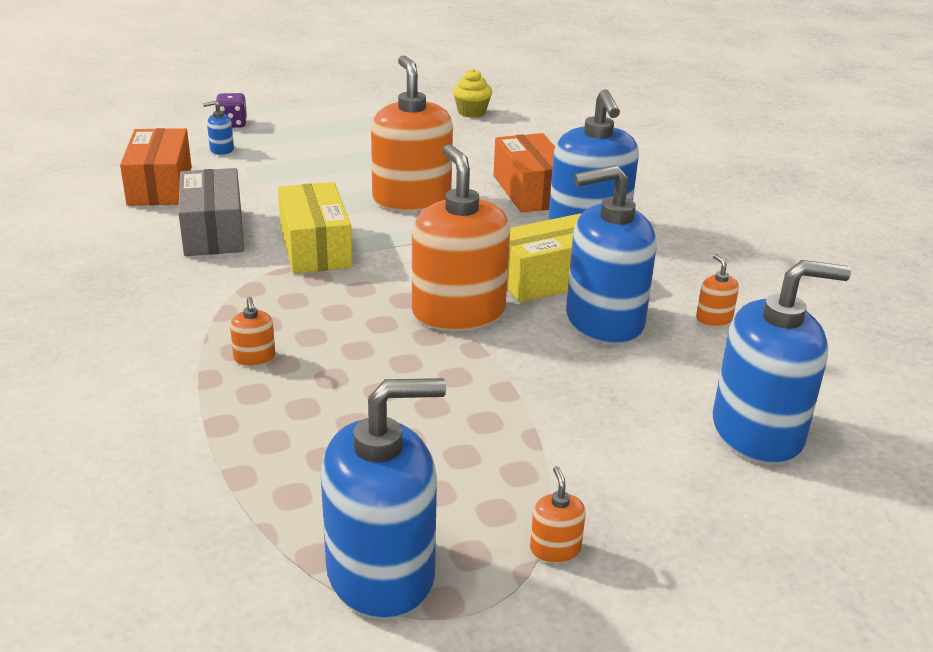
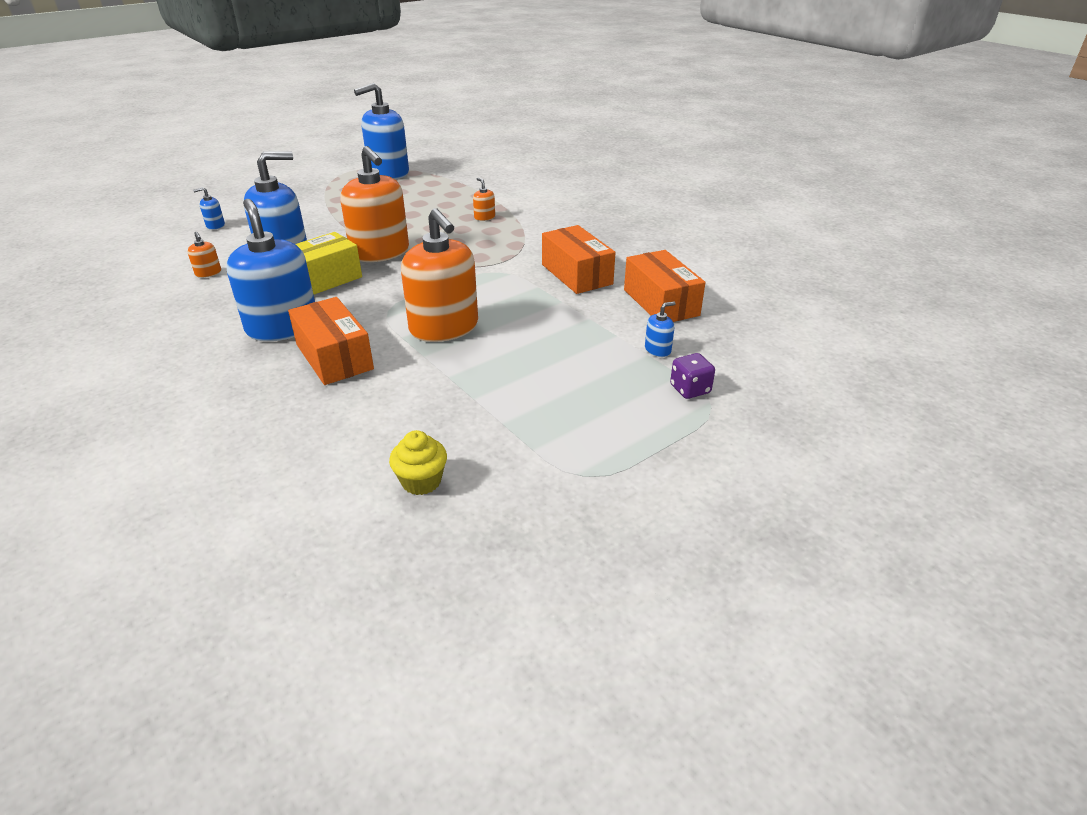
camera: 165 degrees right, 5 degrees up
grey box [178,168,244,256] -> orange box [542,225,616,294]
yellow box [278,182,352,274] -> none
orange soap dispenser [530,466,586,563] -> none
blue soap dispenser [713,260,851,464] -> blue soap dispenser [193,187,225,230], size x0.40

